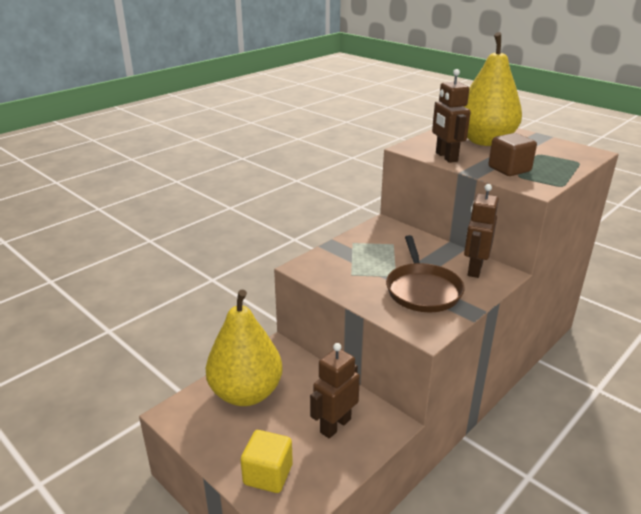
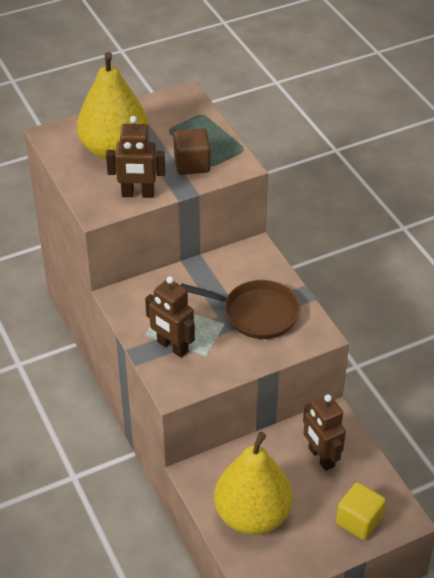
camera: 70 degrees left, 15 degrees up
brown robot [464,184,499,278] -> brown robot moved to [145,276,195,358]

